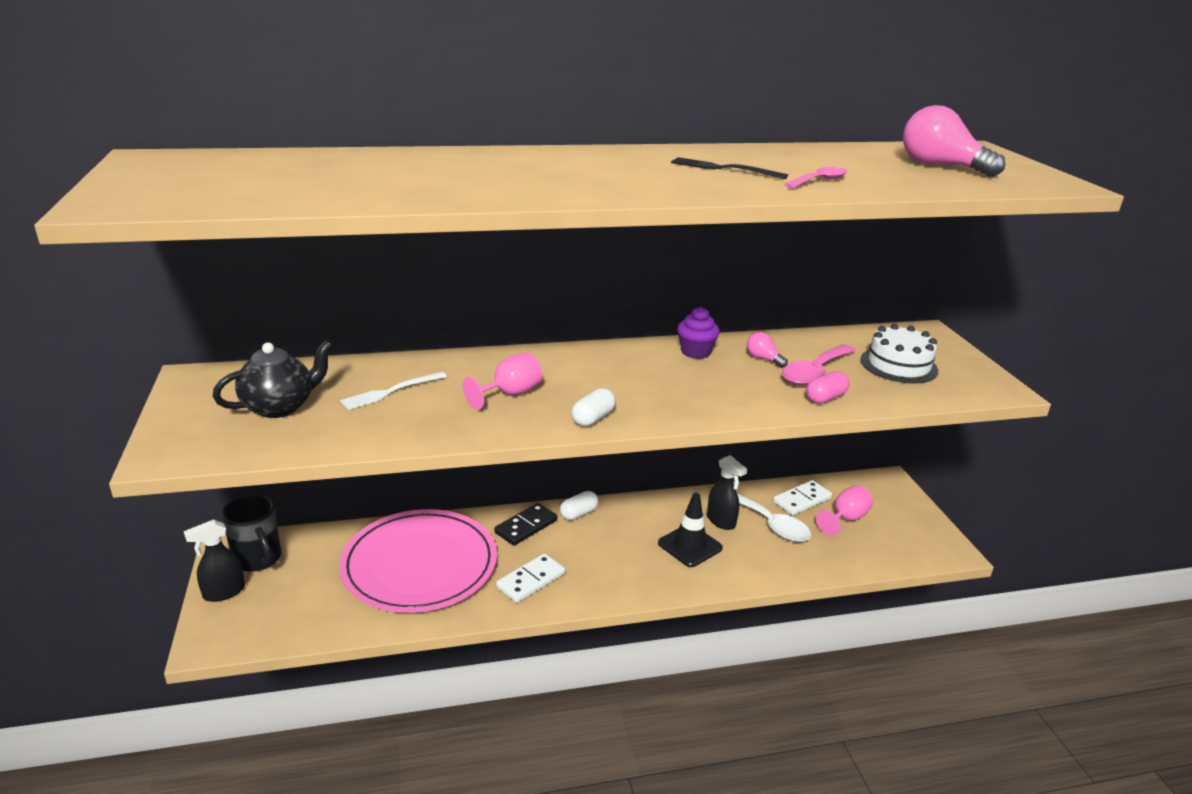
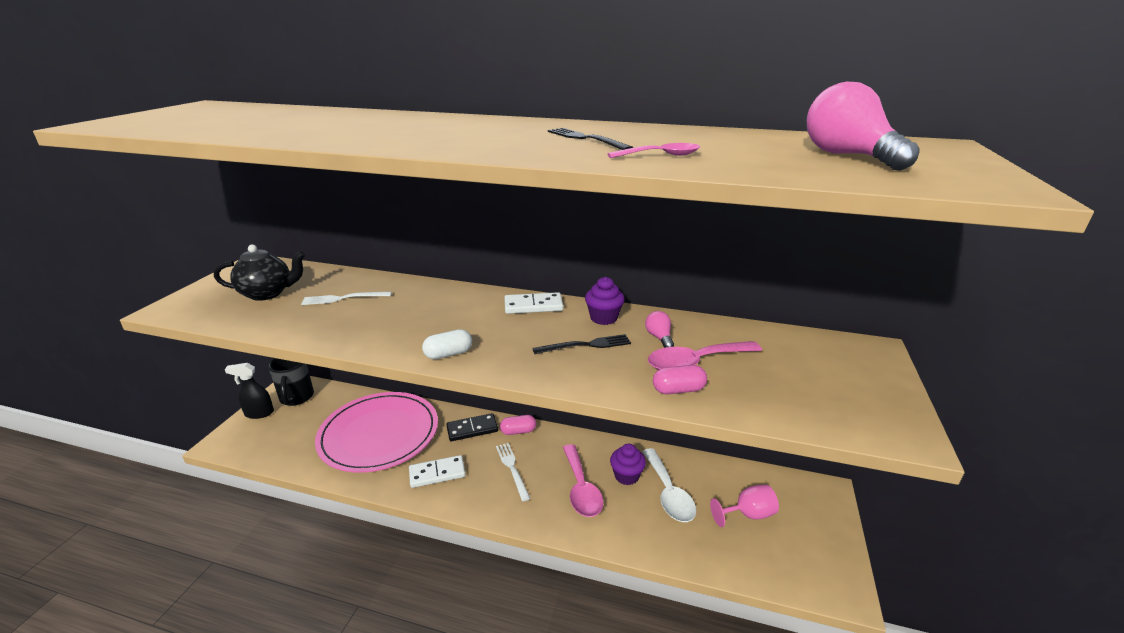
camera: 30 degrees right, 0 degrees up
pink goblet [462,352,542,410] -> none
white capsule [560,491,599,520] -> pink capsule [500,415,536,435]
black traffic cone [658,493,723,567] -> pink spoon [563,444,603,517]
black spray bottle [707,455,747,530] -> purple cupcake [610,444,646,485]
white domino [773,480,832,515] -> white domino moved to [504,292,563,314]
white cake [860,324,938,383] -> none
none -> white fork [496,443,530,501]
none -> black fork [532,334,631,354]

